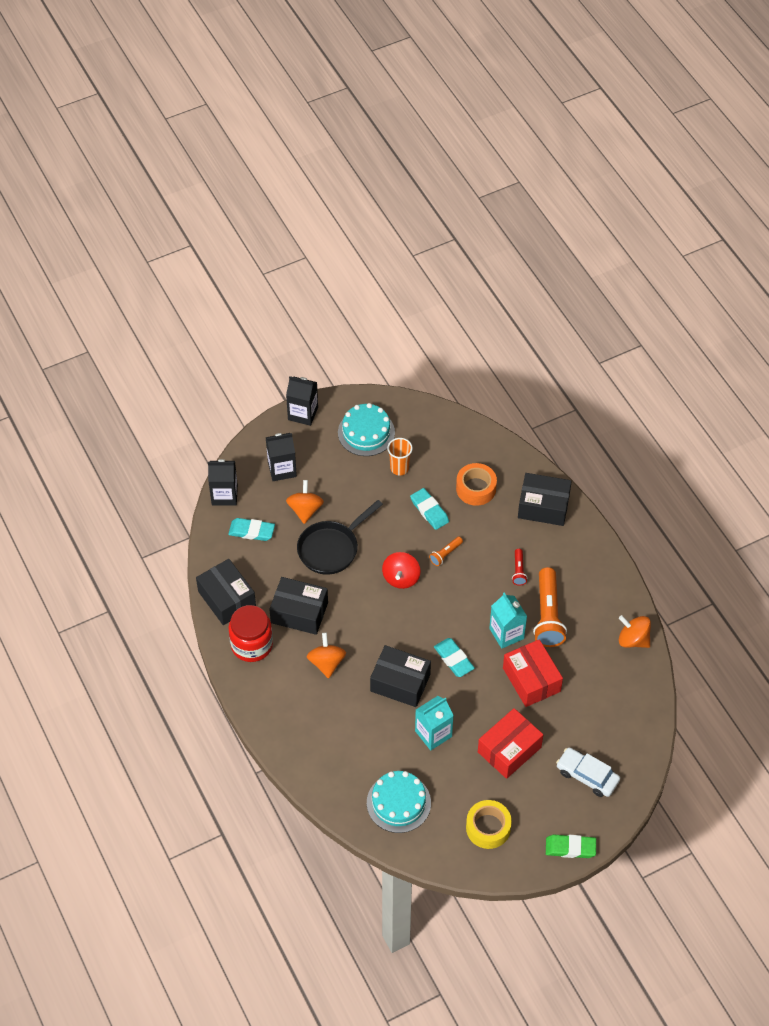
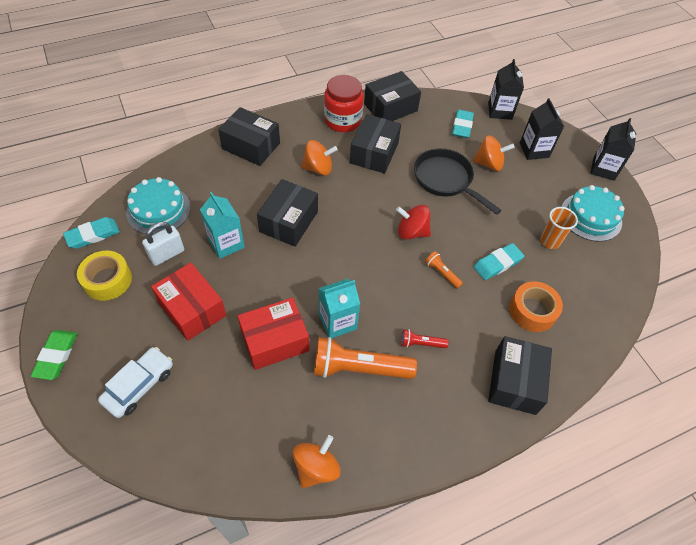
camera: 90 degrees right, 0 degrees up
turquoise eraser [434,638,475,677] -> turquoise eraser moved to [63,217,120,249]
none -> white padlock [142,222,184,266]
none -> black box [218,107,280,166]

